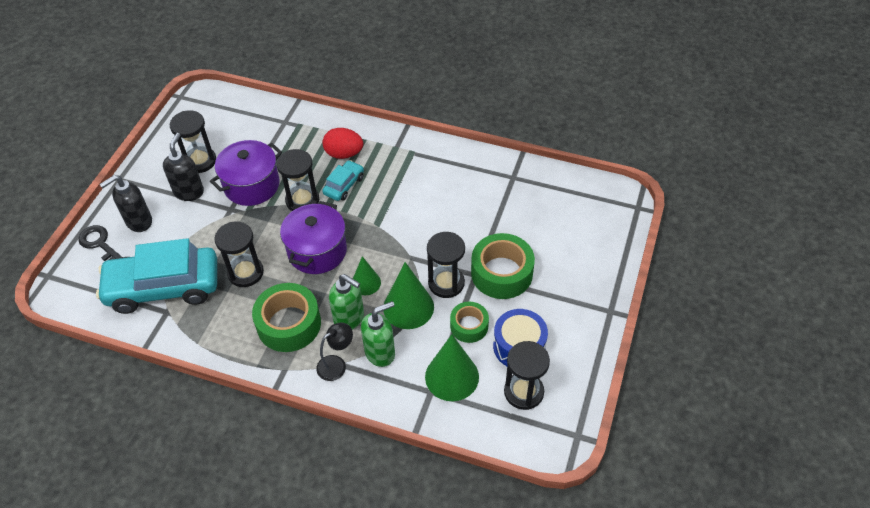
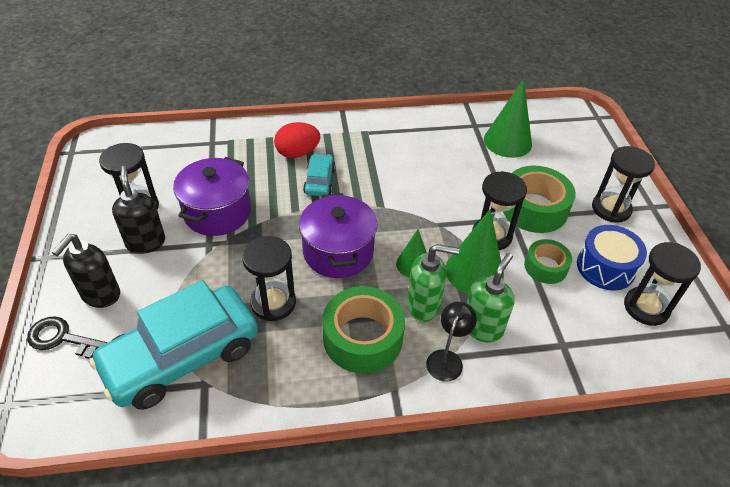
camera: 30 degrees left, 5 degrees down
black hourglass [276,149,319,211] -> black hourglass moved to [592,146,655,223]
green cone [425,334,479,401] -> green cone moved to [484,79,532,158]

